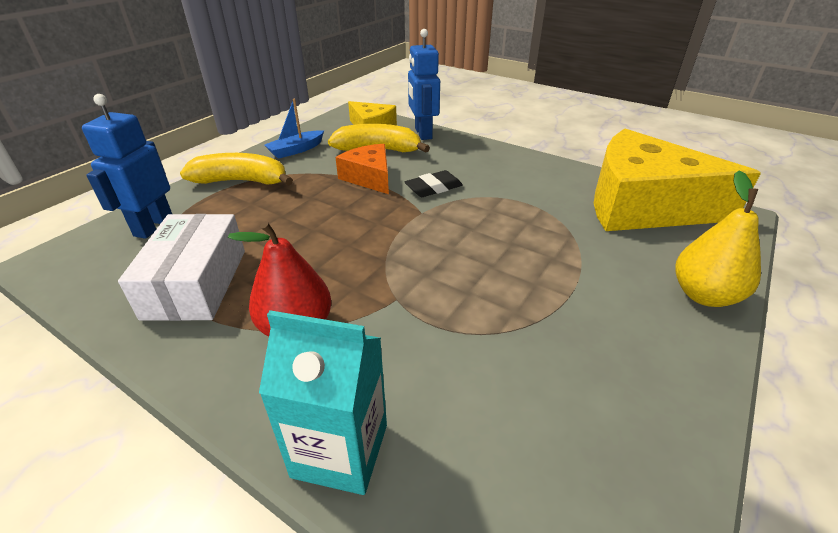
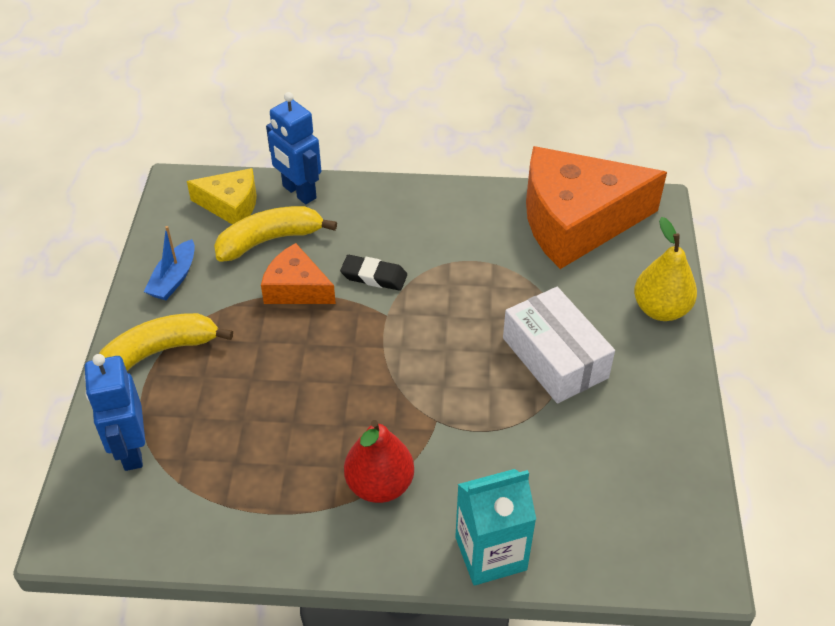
camera: 30 degrees left, 10 degrees up
white box [118,214,245,321] -> white box moved to [503,287,615,404]
black eraser [405,170,463,197] -> black eraser turned 75 degrees clockwise [340,255,407,291]
yellow cheese [594,129,761,231] -> orange cheese [526,146,667,269]

